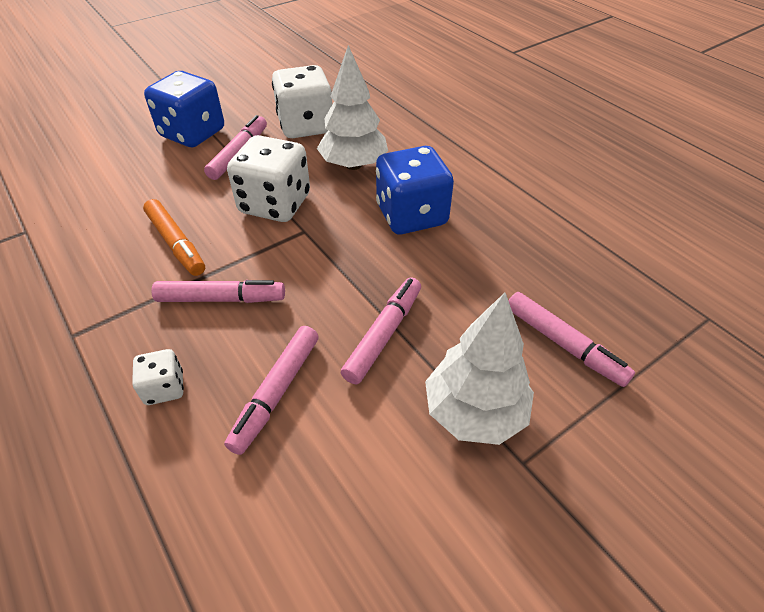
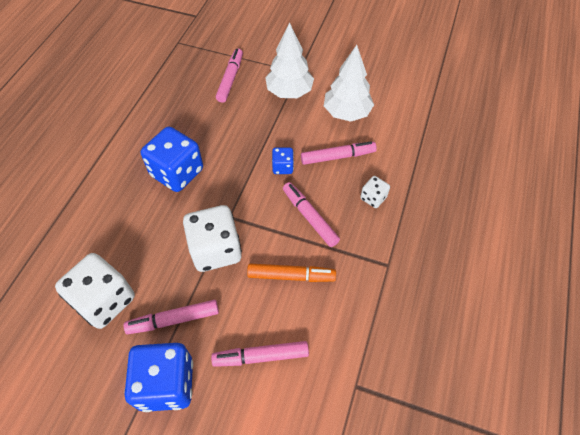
camera: 125 degrees left, 10 degrees up
orange marker [143,199,205,276] -> orange marker turned 75 degrees clockwise [247,264,336,282]
white tree [317,45,388,170] -> white tree moved to [324,45,374,122]
pink marker [341,277,421,384] -> pink marker moved to [211,341,309,367]
none -> blue dice [272,147,294,174]

